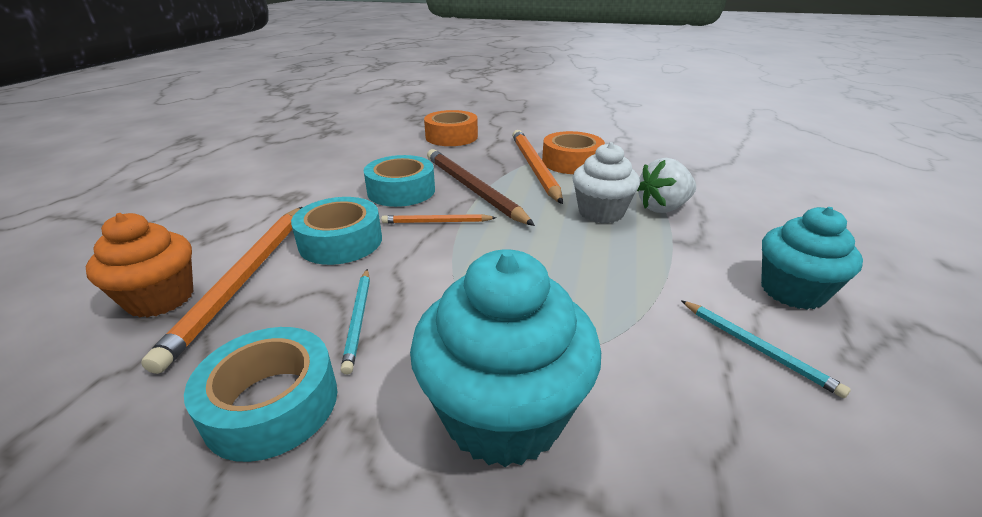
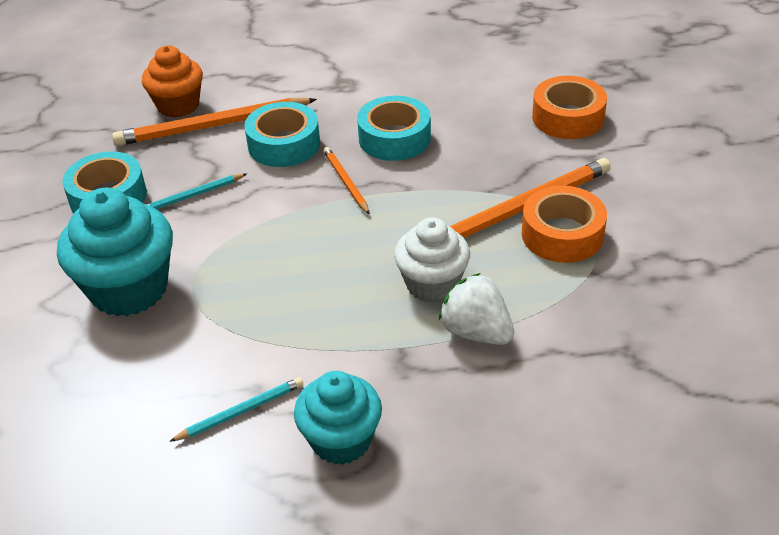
camera: 70 degrees right, 10 degrees up
brown pencil [427,149,535,226] -> none
turquoise pencil [681,300,851,398] -> turquoise pencil turned 150 degrees counterclockwise [169,377,303,442]

